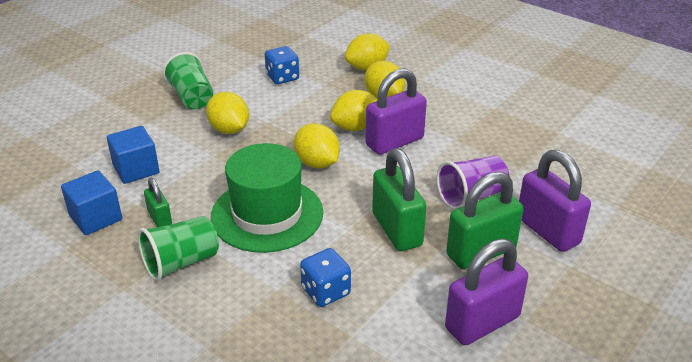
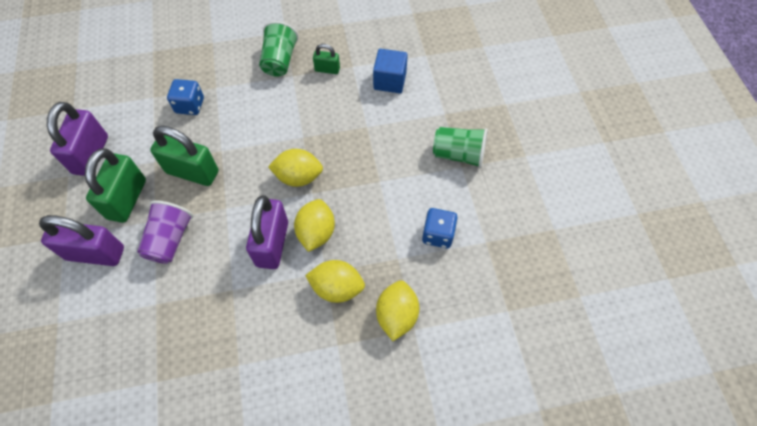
camera: 130 degrees right, 25 degrees up
blue cube [61,170,122,235] -> none
yellow lemon [206,92,249,134] -> none
green hat [211,143,323,253] -> none

